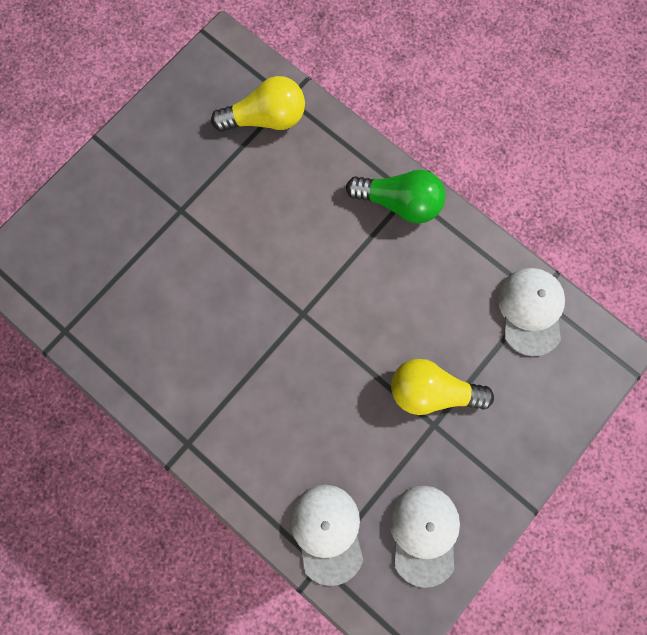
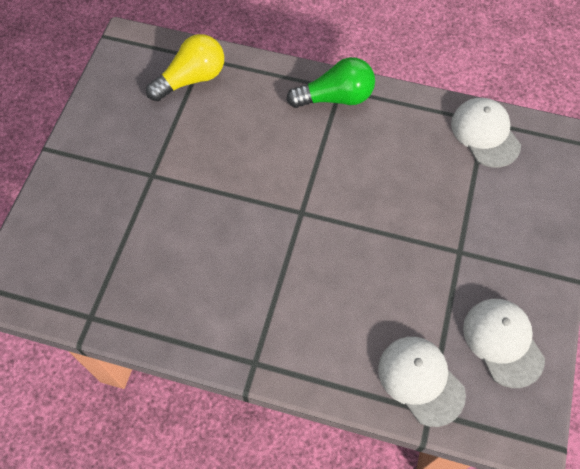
camera: 25 degrees left, 15 degrees down
yellow light bulb [391,359,494,415] -> none

